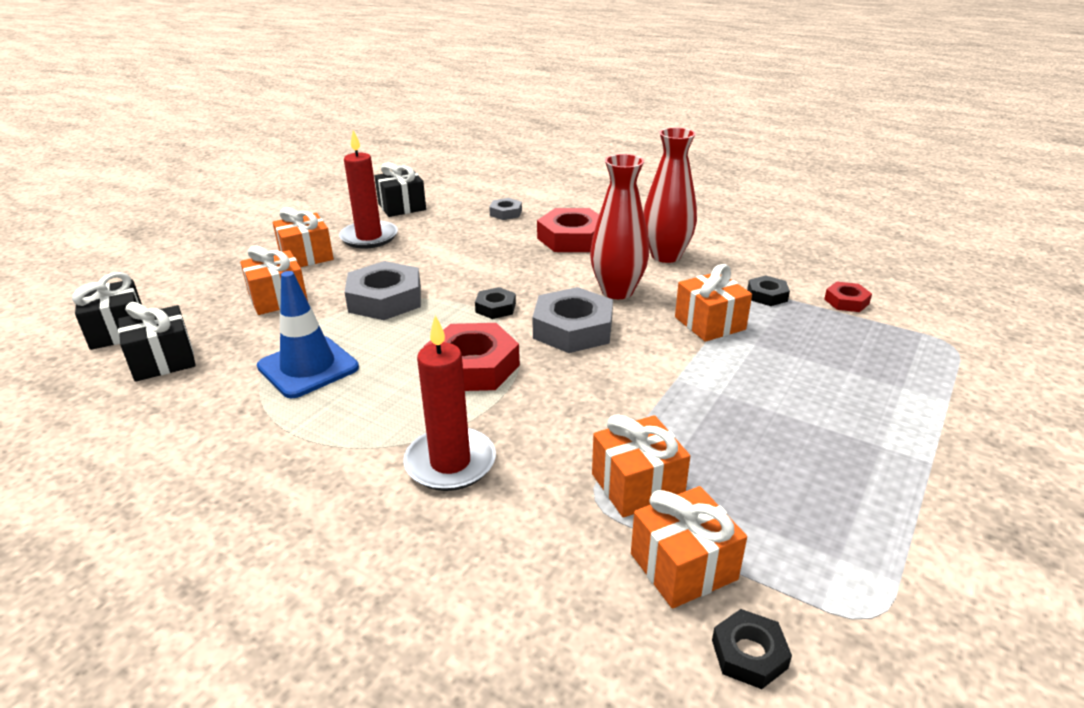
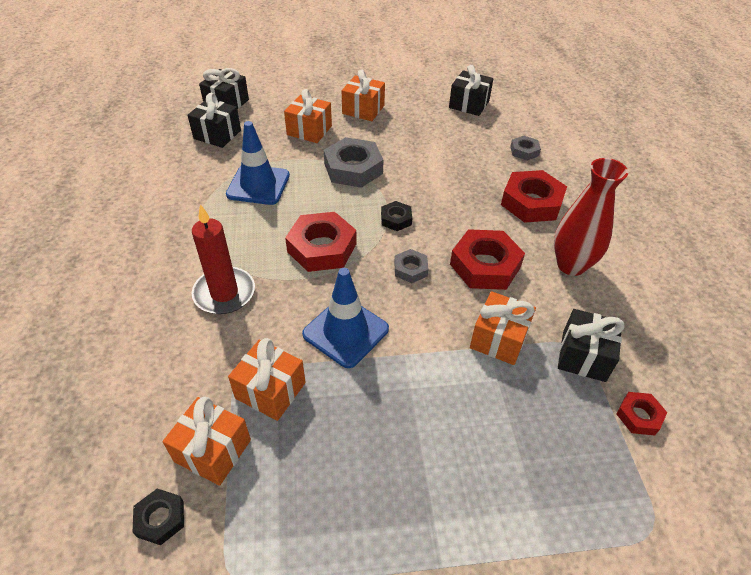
camera: 50 degrees right, 15 degrees up
red candle [339,130,398,249] -> none
grey nut [532,287,613,353] -> grey nut [394,249,429,283], size x0.52
red vase [590,154,649,299] -> red nut [450,229,525,290]
black nut [747,275,790,306] -> black gift [558,309,625,382]
none -> blue traffic cone [302,268,389,368]

